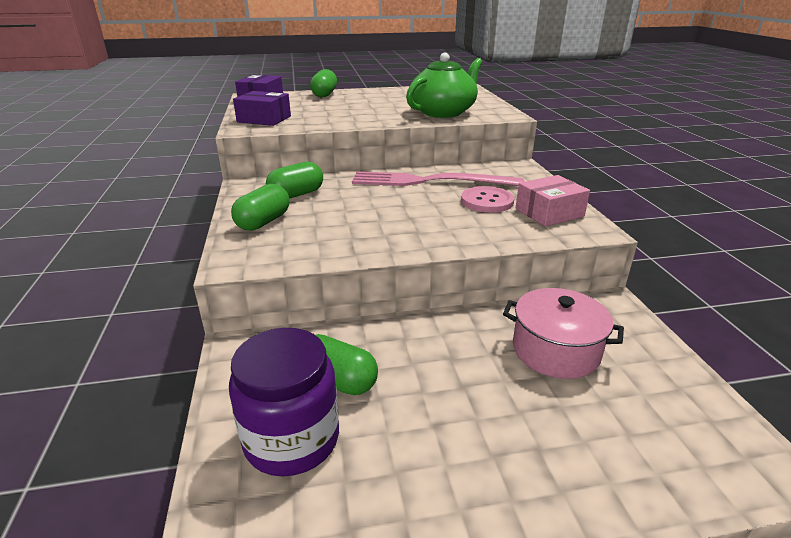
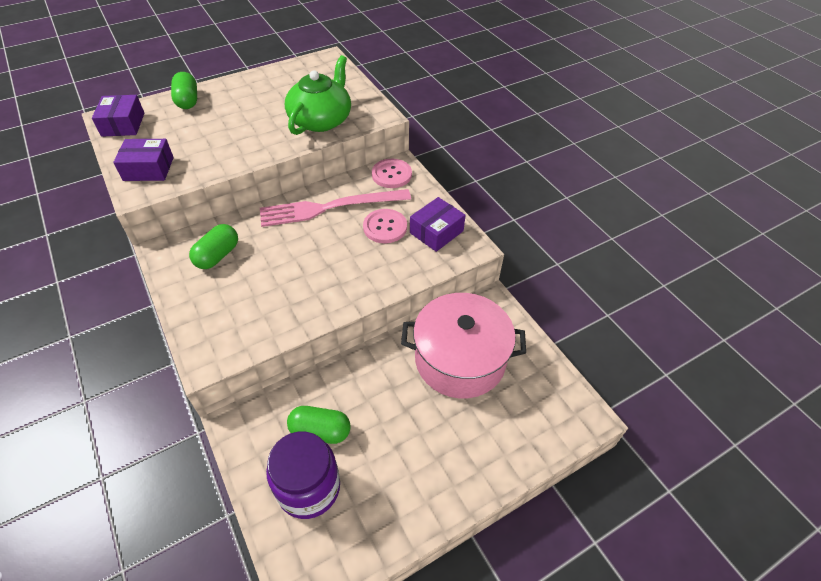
camera: 20 degrees left, 20 degrees up
green capsule [231,184,290,231] -> none
pink pot [503,288,624,379] -> pink pot [401,293,526,399], size x1.52
pink box [516,175,590,226] -> purple box [410,197,466,252]
none -> pink button [372,159,412,188]

